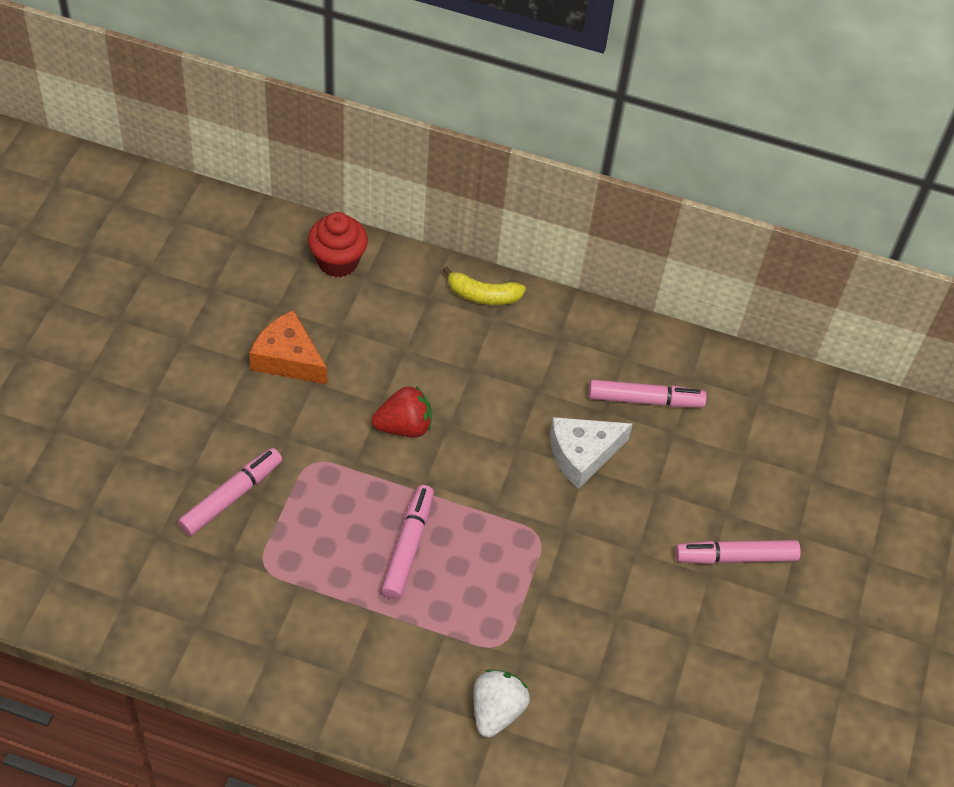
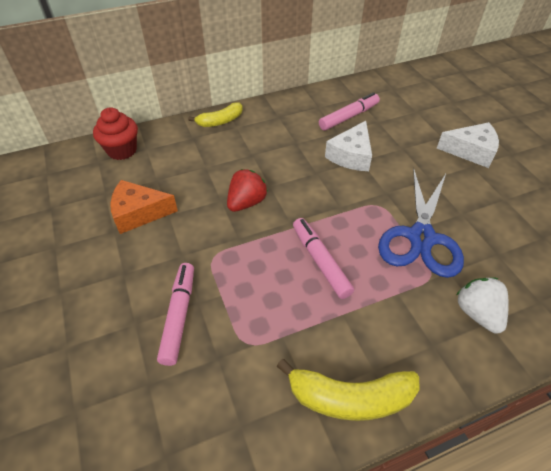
camera: 35 degrees left, 5 degrees down
pink marker [675,540,801,564] -> white cheese [437,122,499,168]
none -> yellow banana [277,359,420,421]
none -> blue scissors [378,168,464,278]

